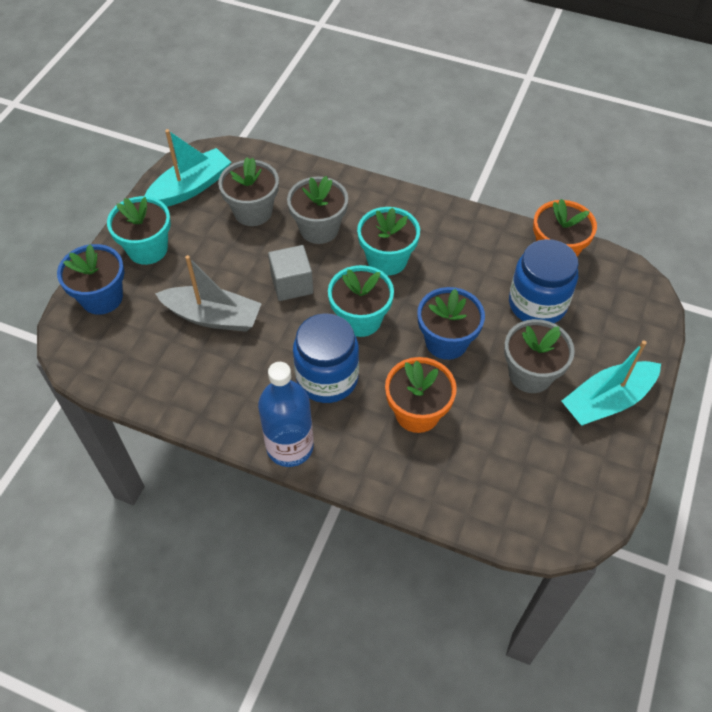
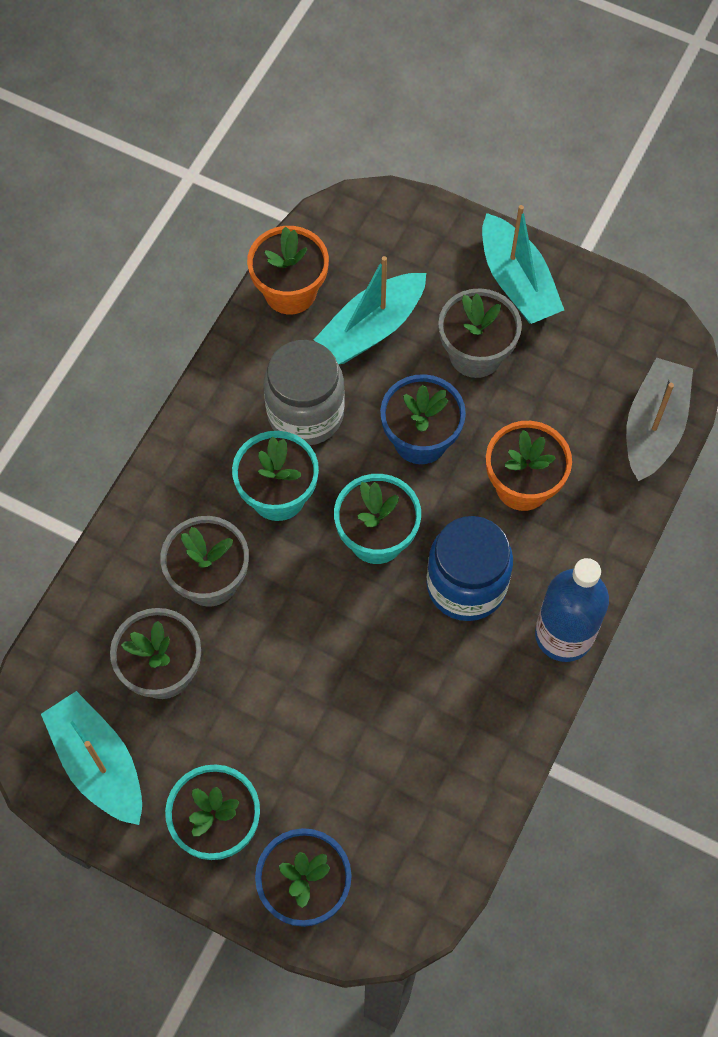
camera: 85 degrees left, 10 degrees up
grey boat [155,255,262,332] -> grey boat moved to [626,358,693,481]
grey cube [268,245,313,301] -> none
blue jar [509,239,579,323] -> turquoise boat [314,256,426,364]
none -> grey jar [264,340,345,445]

